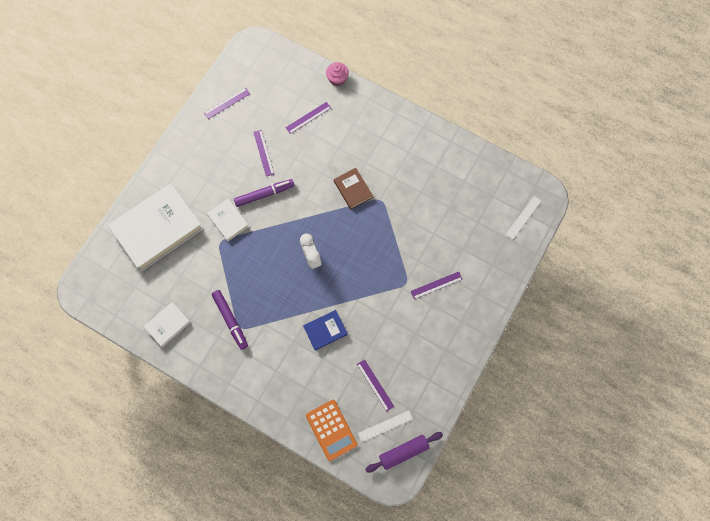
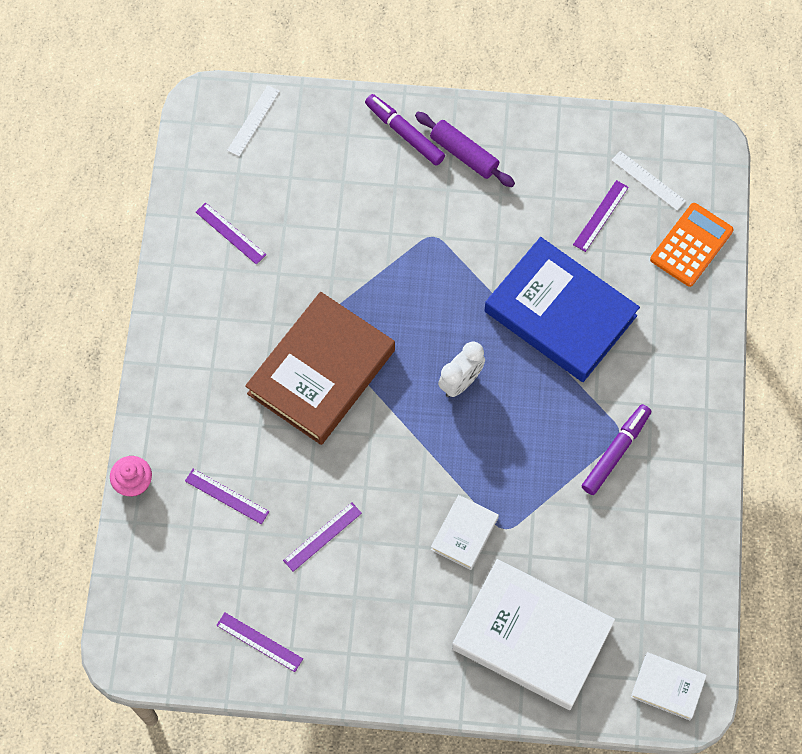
camera: 115 degrees left, 5 degrees down
white book [144,302,191,347] -> white book moved to [631,652,707,720]
purple marker [234,179,294,207] -> purple marker moved to [365,94,445,166]
blue book [303,310,348,351] -> blue book [484,237,640,382], size x2.11
brown book [334,168,373,209] -> brown book [245,292,395,445], size x2.11
purple rolling pin [365,432,443,473] -> purple rolling pin moved to [415,112,515,187]
purple ruler [411,272,463,299] -> purple ruler moved to [196,202,266,265]
white ruler [505,196,541,240] -> white ruler turned 75 degrees counterclockwise [227,85,280,157]

